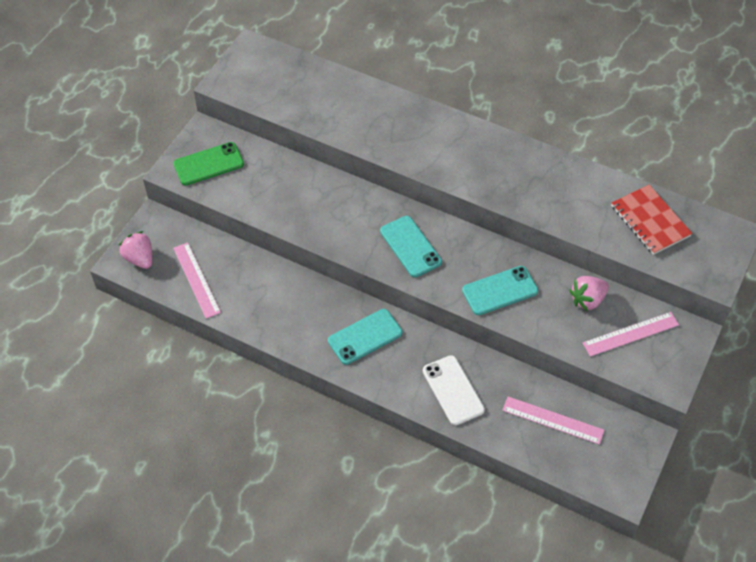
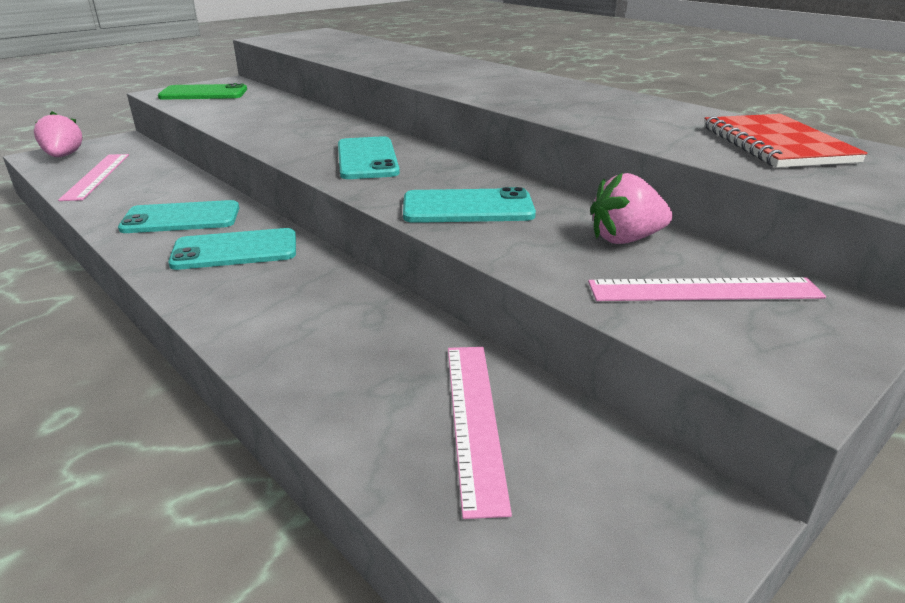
camera: 20 degrees right, 25 degrees down
white phone [423,355,485,425] -> none
pink ruler [502,397,604,445] -> pink ruler turned 45 degrees clockwise [448,347,512,519]
none -> turquoise phone [118,200,239,233]

